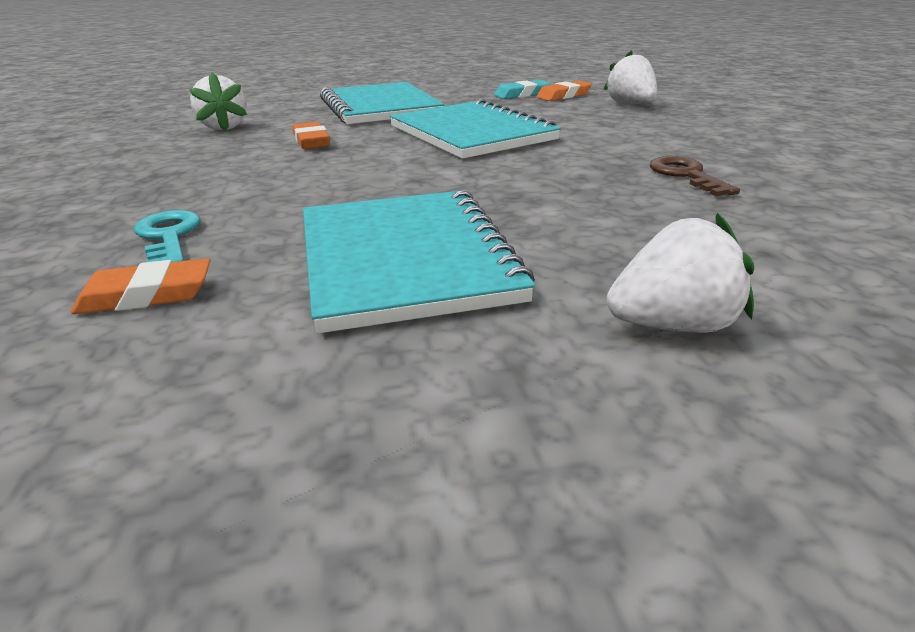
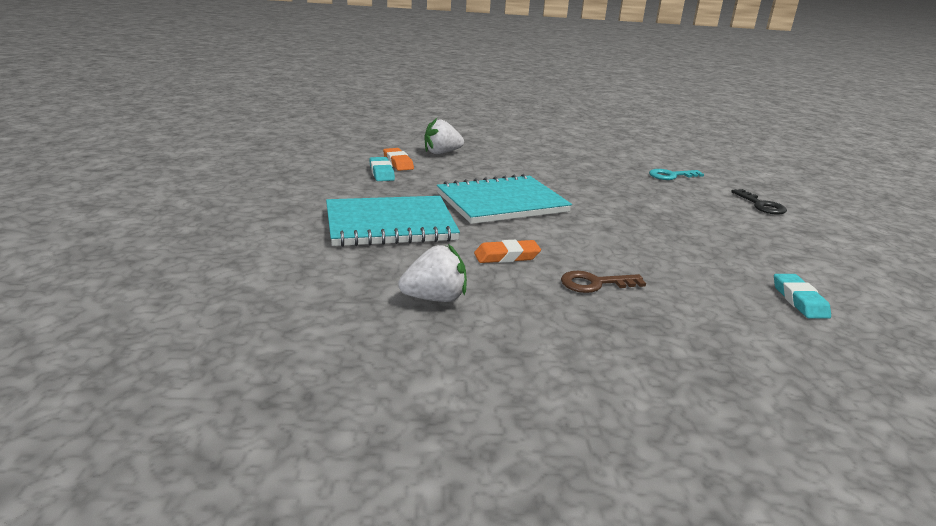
camera: 85 degrees left, 5 degrees down
orange eraser [71,258,211,314] -> turquoise eraser [774,274,831,319]
turquoise key [134,210,201,262] -> turquoise key moved to [649,169,704,180]
turquoise notebook [303,190,535,333] -> none
white strawberry [607,213,754,333] -> black key [731,189,787,215]
brown key [650,156,740,196] -> brown key moved to [561,271,646,293]

